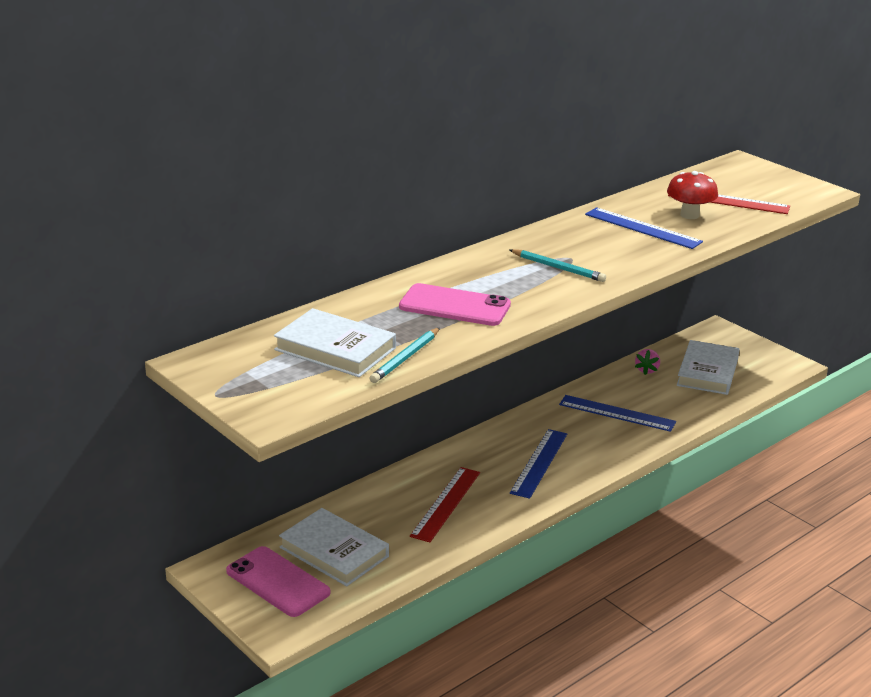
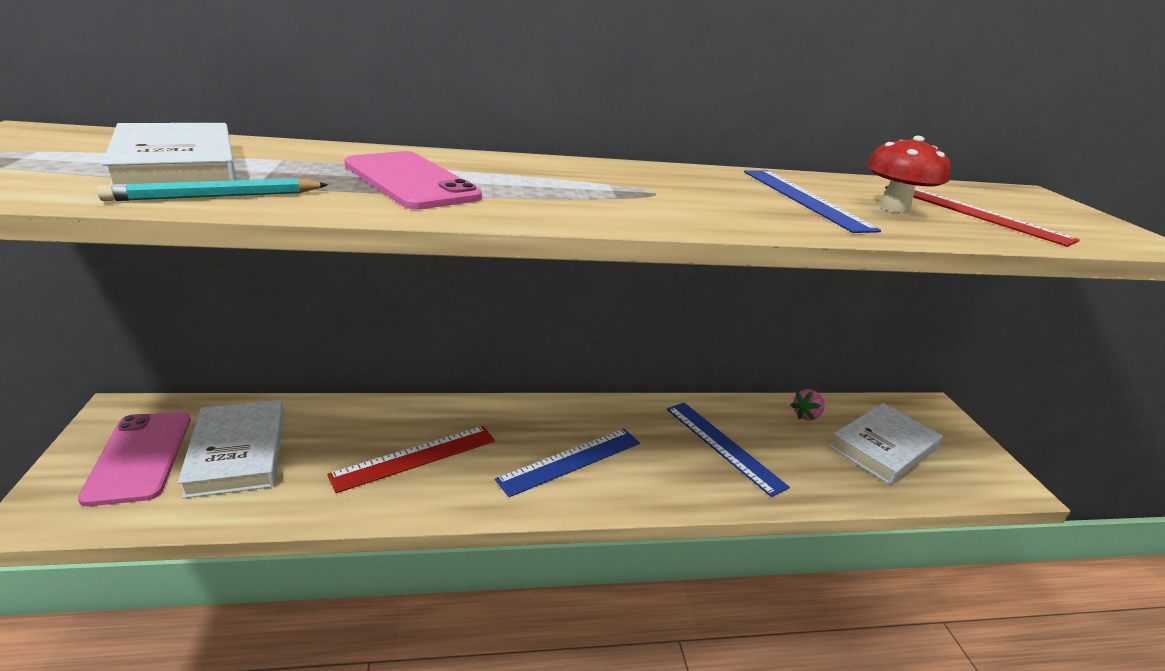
camera: 30 degrees right, 0 degrees up
turquoise pencil [510,249,606,282] -> none

